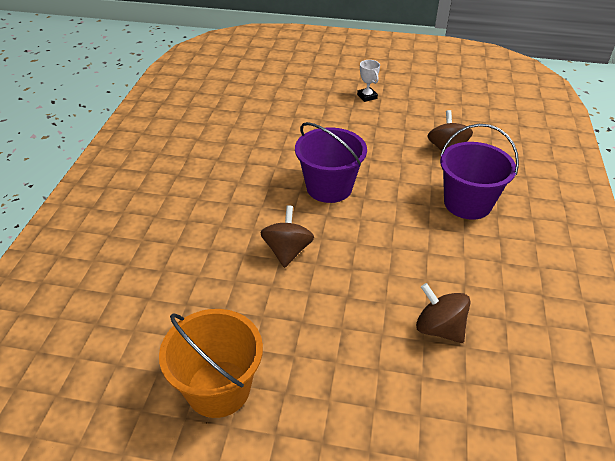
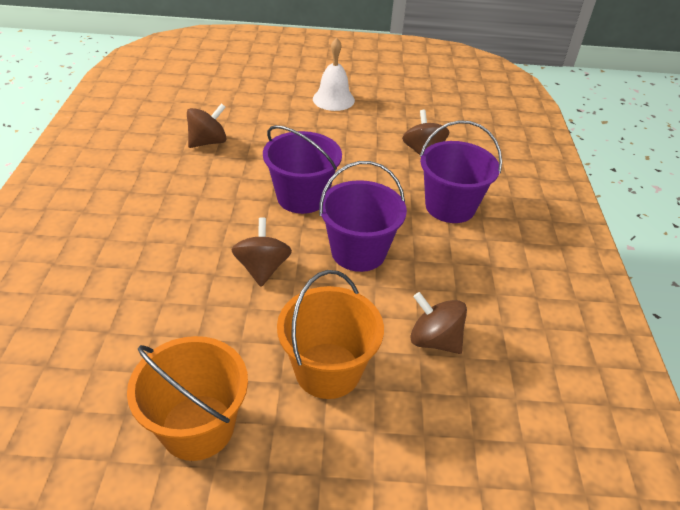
camera: 10 degrees left, 0 degrees up
white trophy [357,60,380,102] -> white bell [313,37,355,111]
none -> brown spinning top [187,103,227,148]
none -> orange bucket [277,270,384,399]
none -> purple bucket [319,161,407,272]

